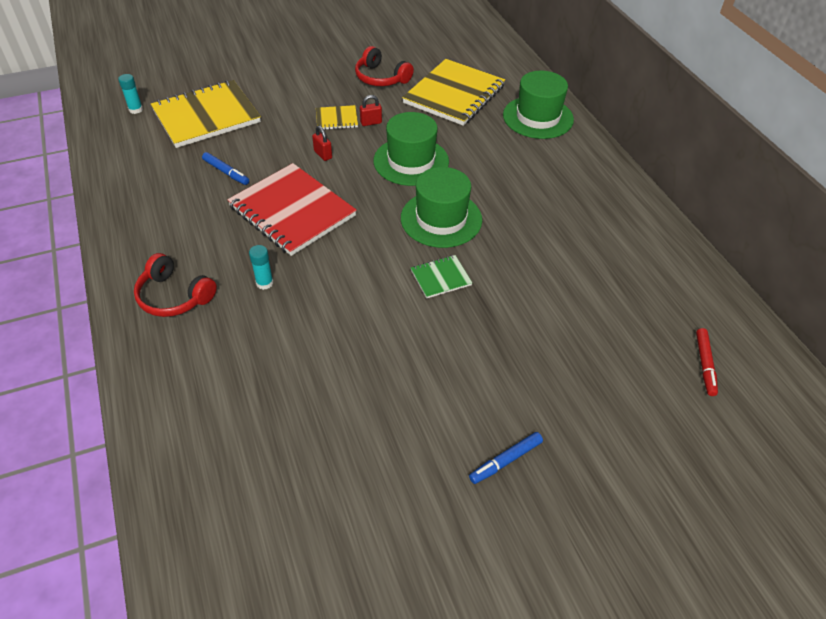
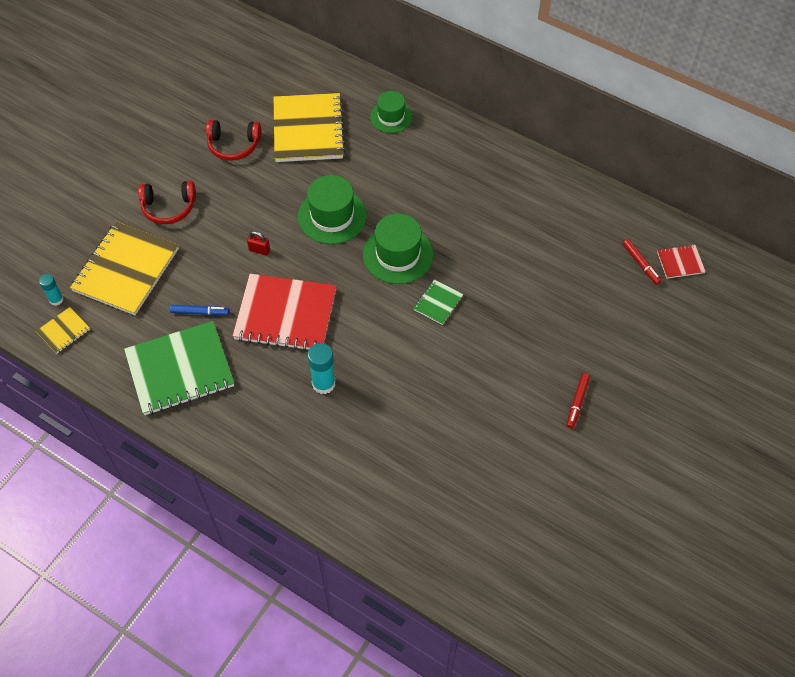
camera: 35 degrees left, 10 degrees up
red headphones [134,253,217,317] -> red headphones moved to [138,181,196,224]
turquoise glue stick [249,245,273,290] -> turquoise glue stick [307,343,336,394], size x1.61
yellow notebook [316,105,358,130] -> yellow notebook moved to [36,307,90,354]
red padlock [360,95,382,126] -> none
blue marker [469,432,543,484] -> red marker [567,373,590,428]
green hat [503,71,574,139] -> green hat [370,91,412,133], size x0.65
none -> green notebook [124,321,234,415]
none -> red notebook [657,244,706,279]

